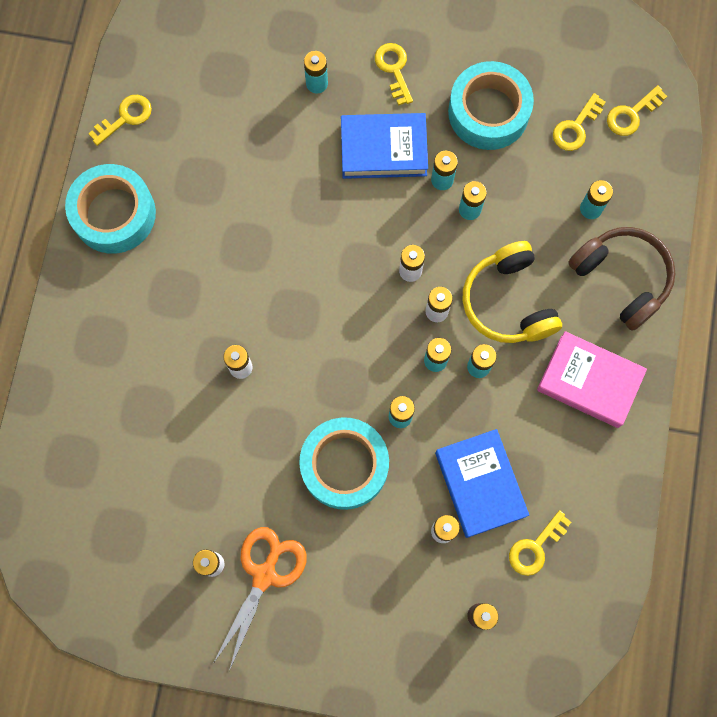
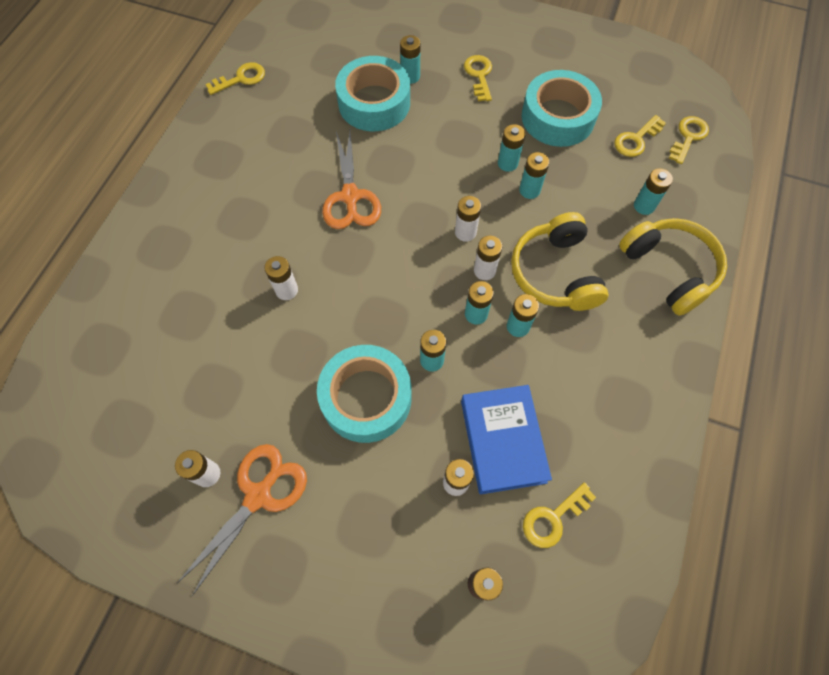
camera: 10 degrees right, 10 degrees down
turquoise tape [65,164,156,254] -> turquoise tape moved to [335,56,410,131]
blue book [341,113,428,179] -> none
pink book [537,331,647,428] -> none
brown headphones [568,227,676,331] -> yellow headphones [619,218,727,316]
yellow key [607,85,667,136] -> yellow key turned 150 degrees clockwise [669,116,709,164]
none -> orange scissors [322,131,381,229]

